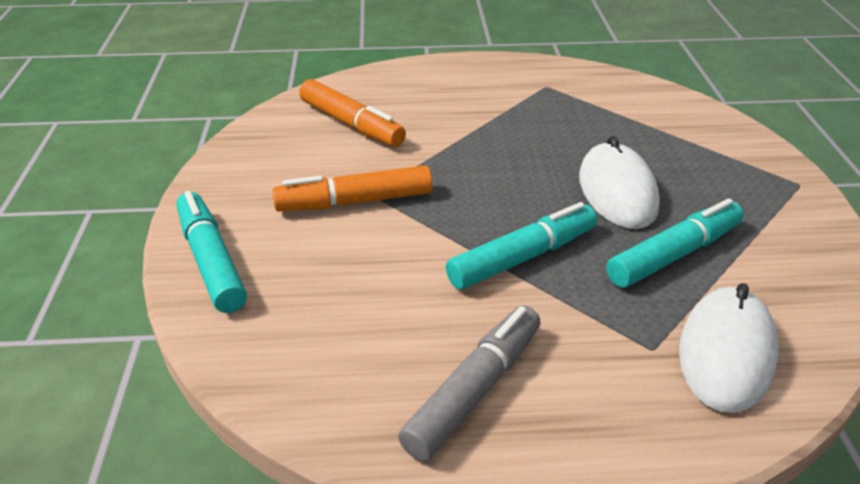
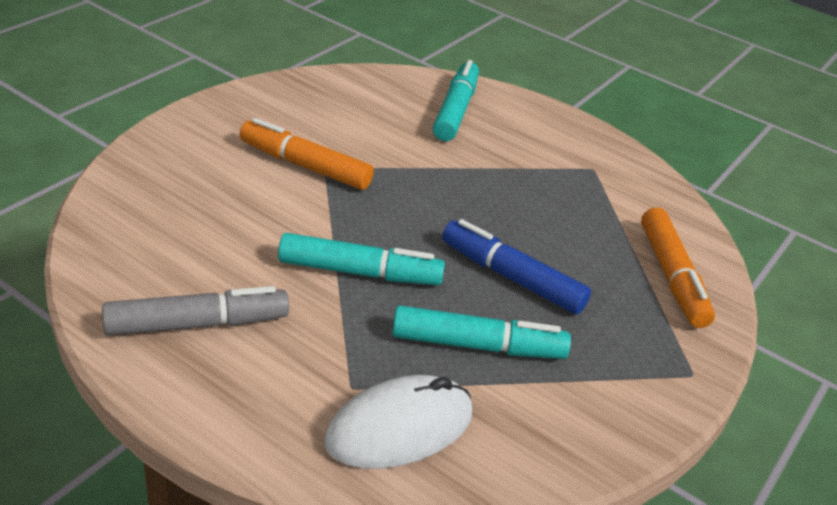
camera: 35 degrees right, 0 degrees up
turquoise marker [177,191,247,313] -> turquoise marker moved to [433,60,479,141]
orange marker [299,79,406,147] -> orange marker moved to [641,207,715,328]
white mouse [579,136,660,229] -> blue marker [442,219,591,314]

